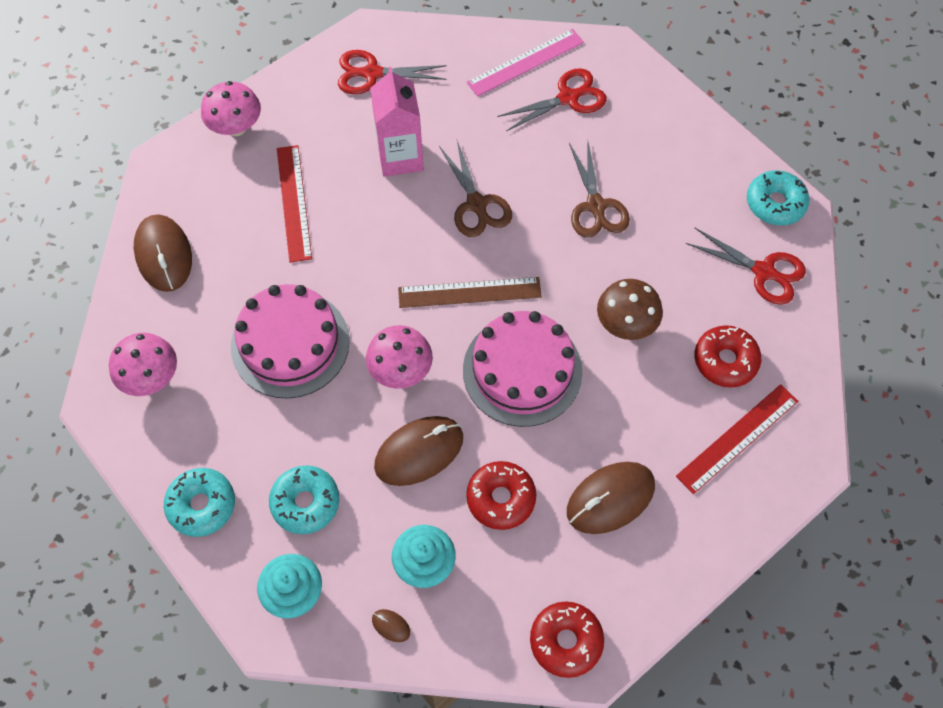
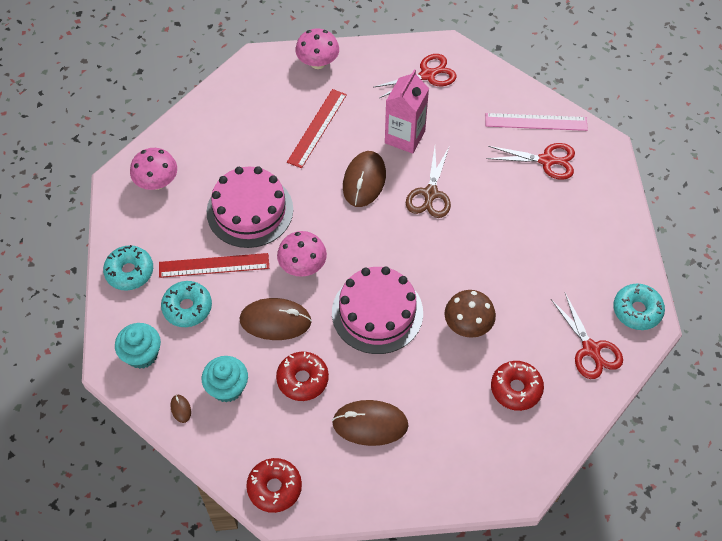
camera: 35 degrees right, 5 degrees down
brown mouse [134,215,192,292] -> brown mouse moved to [343,151,386,207]
red scissors [338,50,447,94] -> red scissors turned 120 degrees clockwise [373,54,457,98]
brown ruler [398,277,542,308] -> none
brown scissors [569,142,630,238] -> none
red ruler [676,384,798,494] -> red ruler moved to [159,253,269,278]

